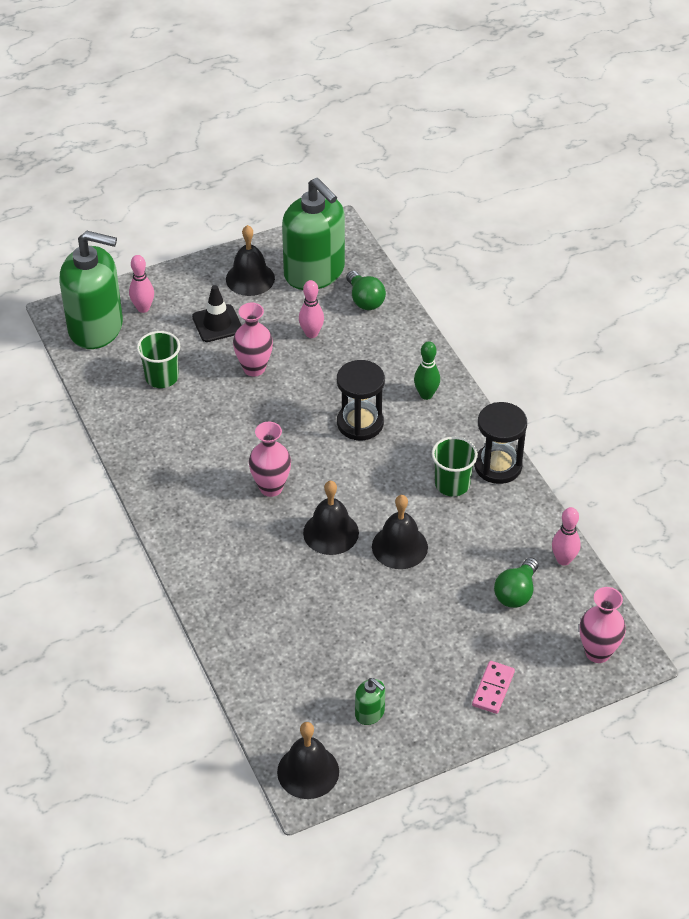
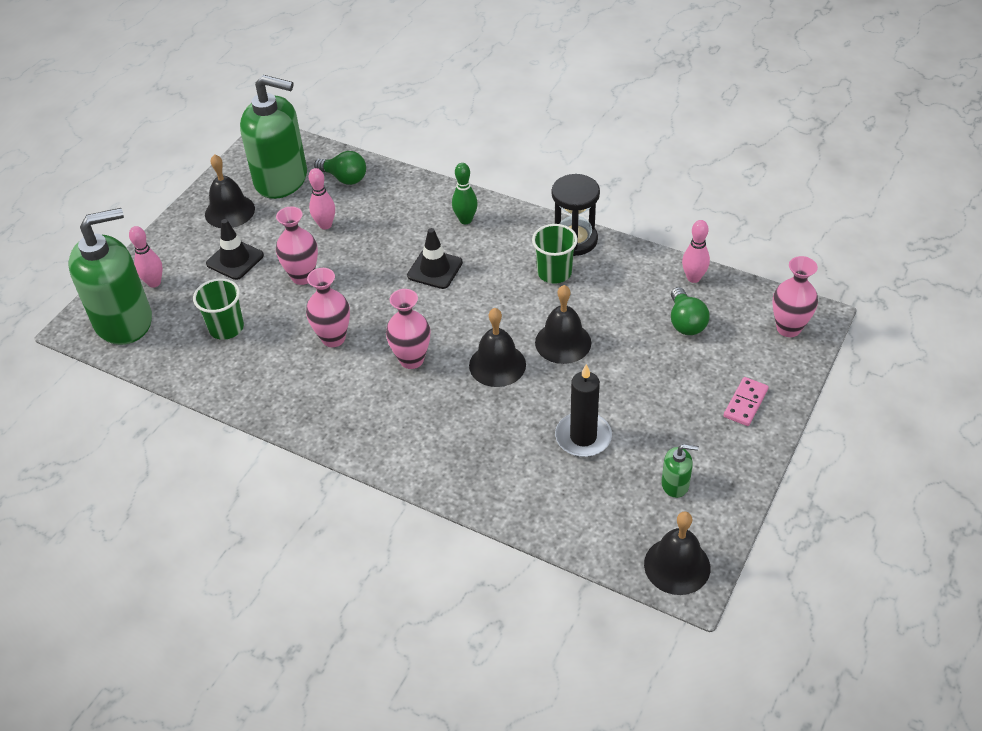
camera: 35 degrees left, 0 degrees up
black hourglass [337,360,385,441] -> black traffic cone [407,228,463,289]
pink domino [472,661,515,714] -> pink domino turned 45 degrees clockwise [724,377,769,426]
none -> pink vase [306,268,350,347]
none -> black candle [555,364,612,457]

